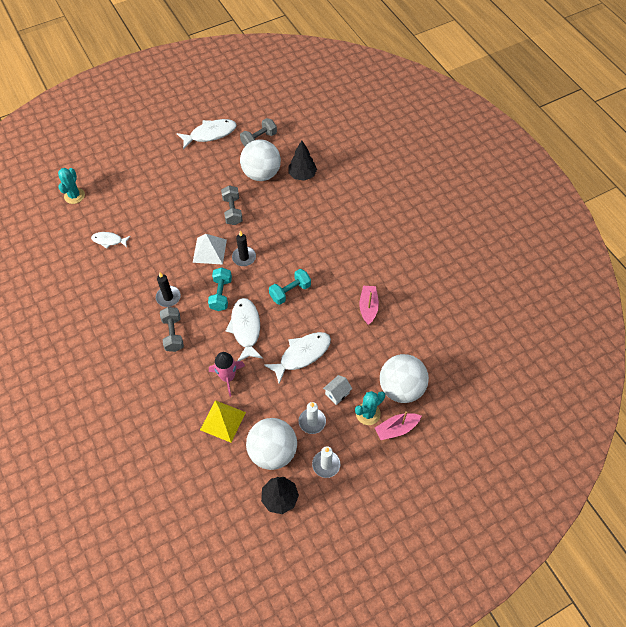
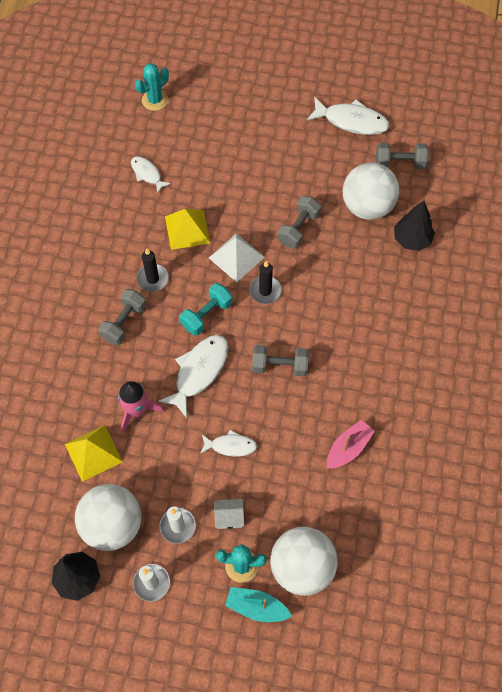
camera: 40 degrees right, 5 degrees up
white fish [264,332,331,384] -> white fish [200,430,257,457], size x0.59
turquoise dumbbell [269,269,311,305] -> grey dumbbell [252,345,309,376]
pink boat [375,411,421,440] -> turquoise boat [225,587,292,622]
none -> yellow pyramid [165,209,210,250]

